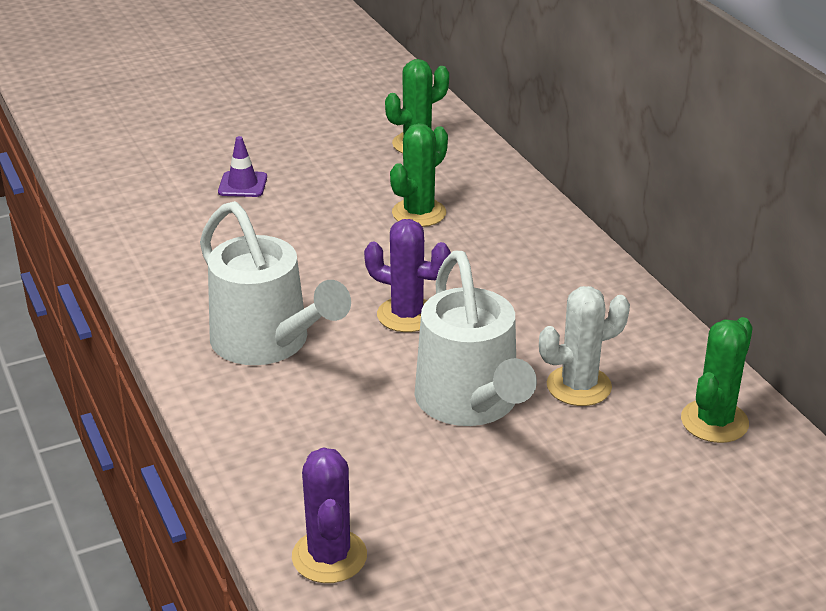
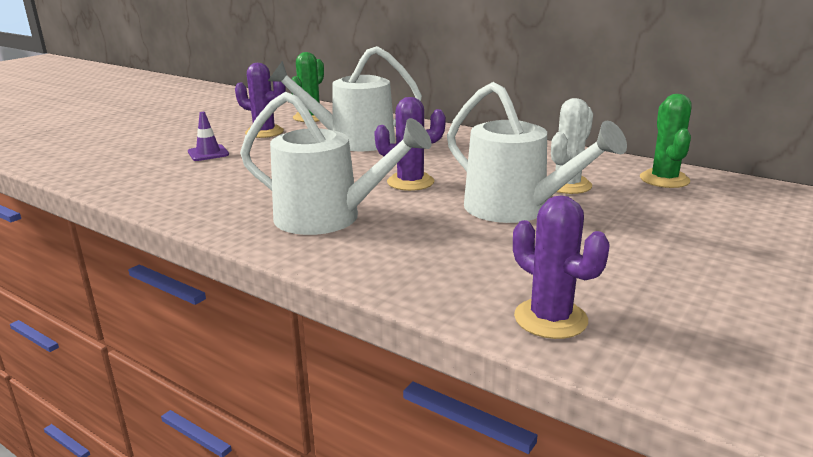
camera: 30 degrees left, 10 degrees down
green cactus [390,123,448,227] -> white watering can [268,46,422,151]
none -> purple cactus [235,63,285,138]

